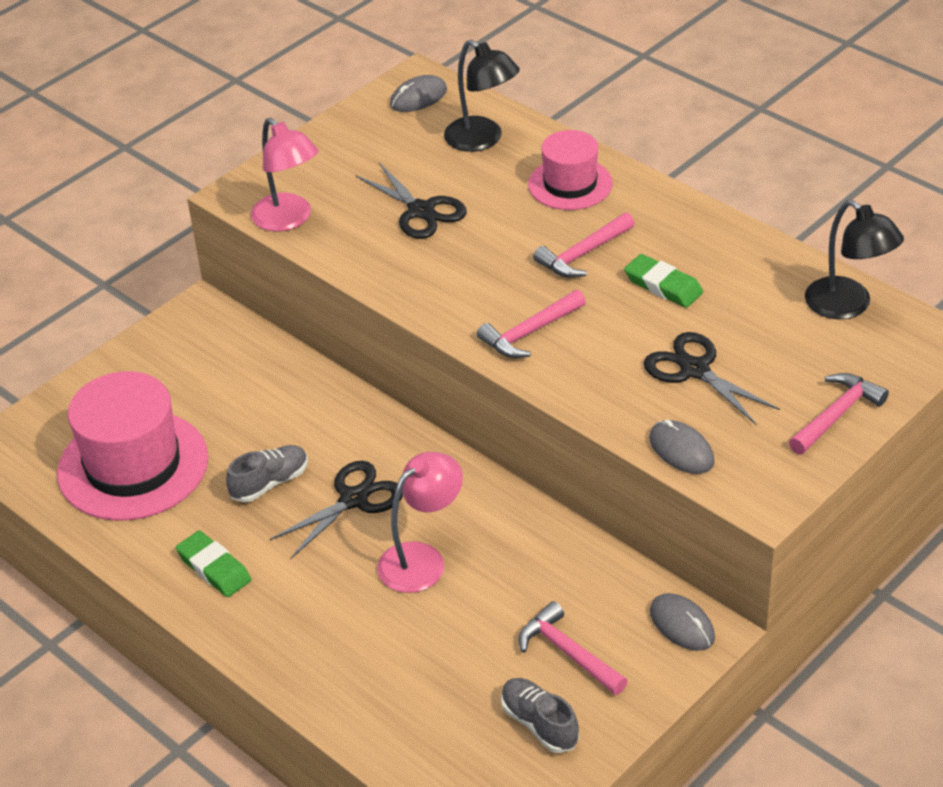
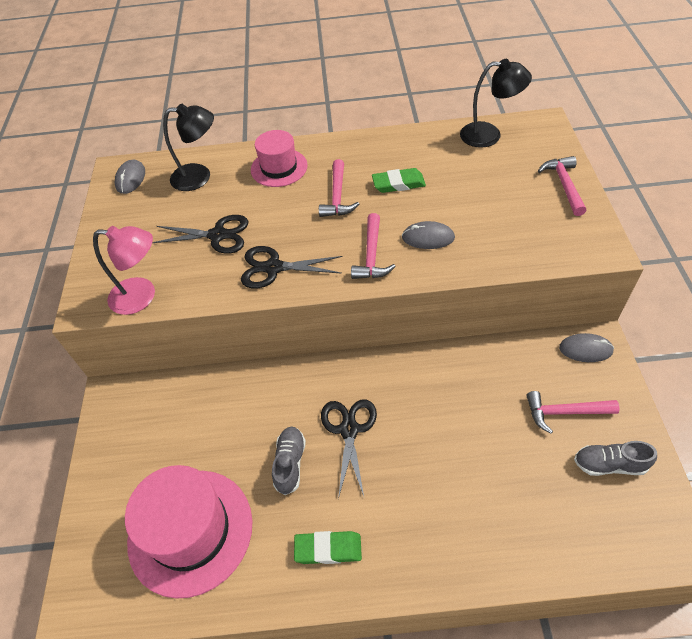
camera: 45 degrees left, 10 degrees up
pink lamp [377,452,463,593] -> none
black scissors [644,332,780,425] -> black scissors moved to [241,246,342,288]
grey mouse [649,419,715,474] -> grey mouse moved to [402,221,455,249]

